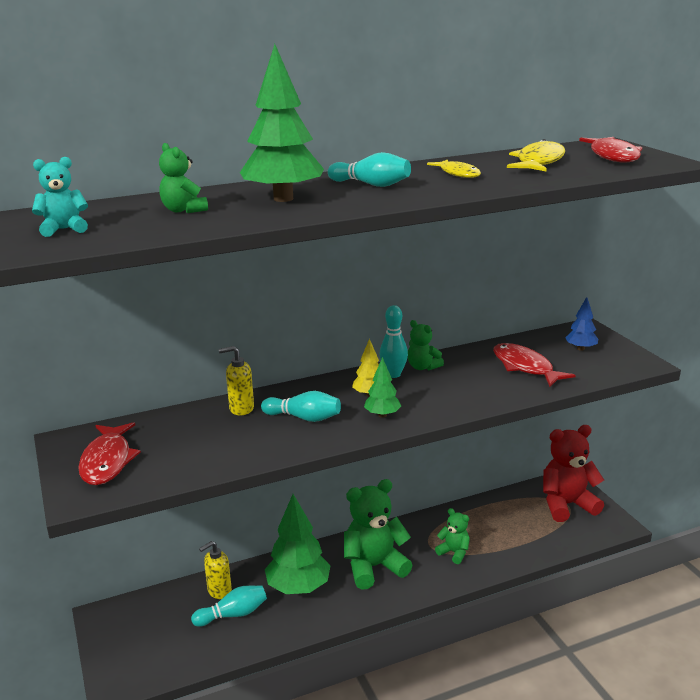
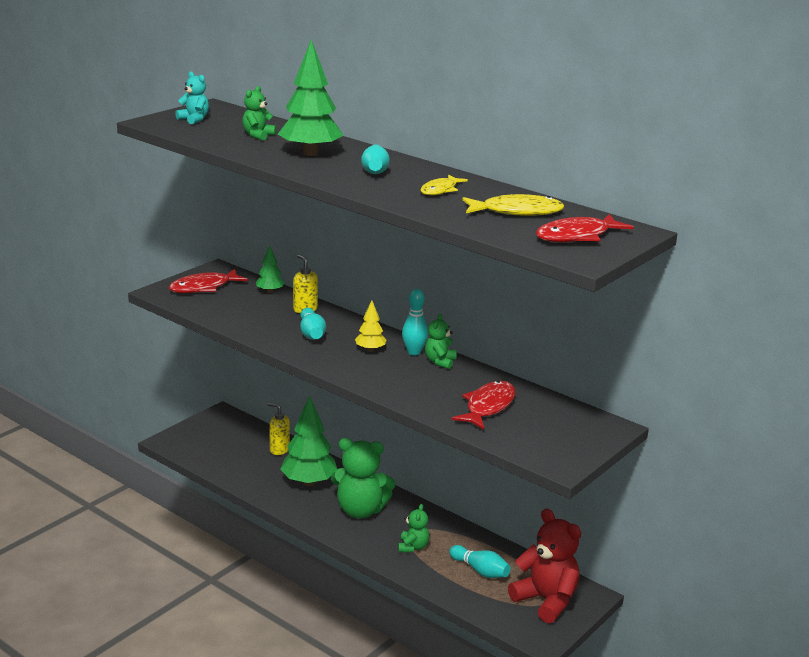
camera: 60 degrees right, 0 degrees up
turquoise bowling pin [191,586,267,627] -> turquoise bowling pin moved to [449,545,511,578]
green teddy bear [344,479,412,590] -> green teddy bear turned 150 degrees clockwise [331,438,396,518]
green tree [364,357,401,418] -> green tree moved to [256,245,284,293]
blue tree [565,297,598,351] -> none

